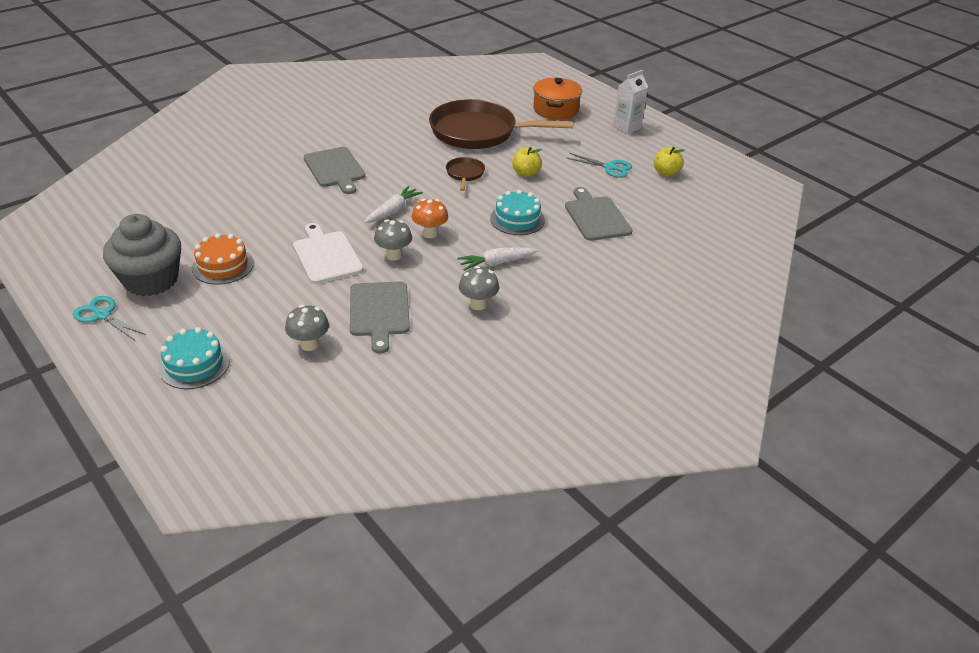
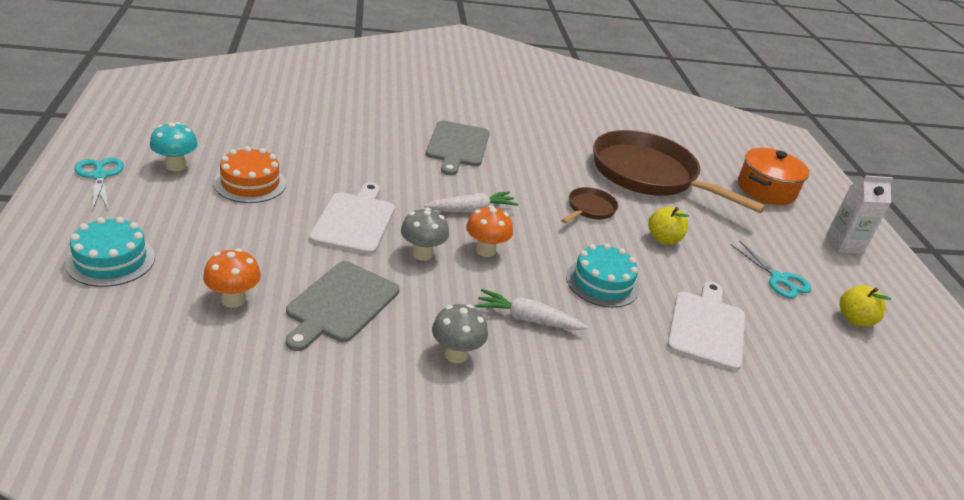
camera: 30 degrees right, 5 degrees down
grey cupcake [103,214,181,296] -> turquoise mushroom [150,122,198,171]
grey mushroom [285,305,329,351] -> orange mushroom [203,248,261,308]
grey cutting board [565,187,633,241] -> white cutting board [667,281,745,371]

